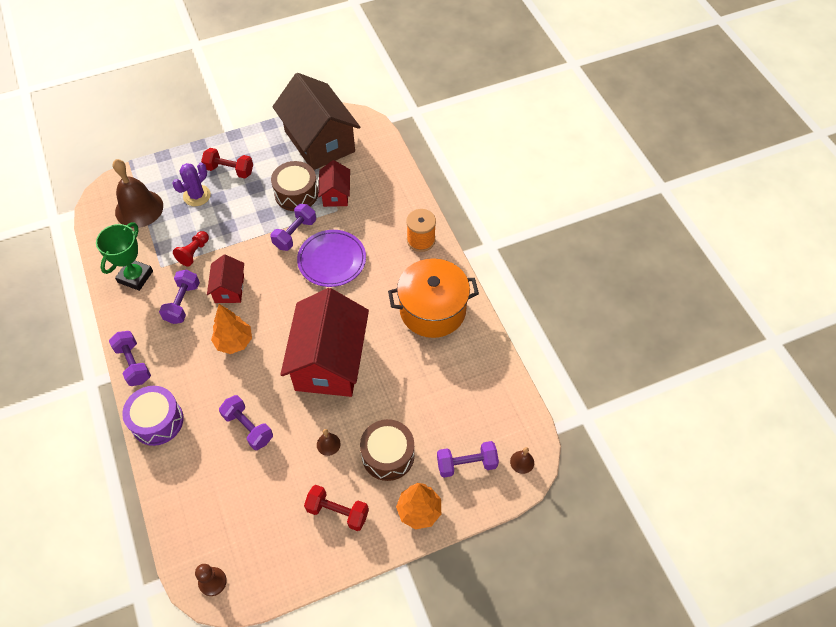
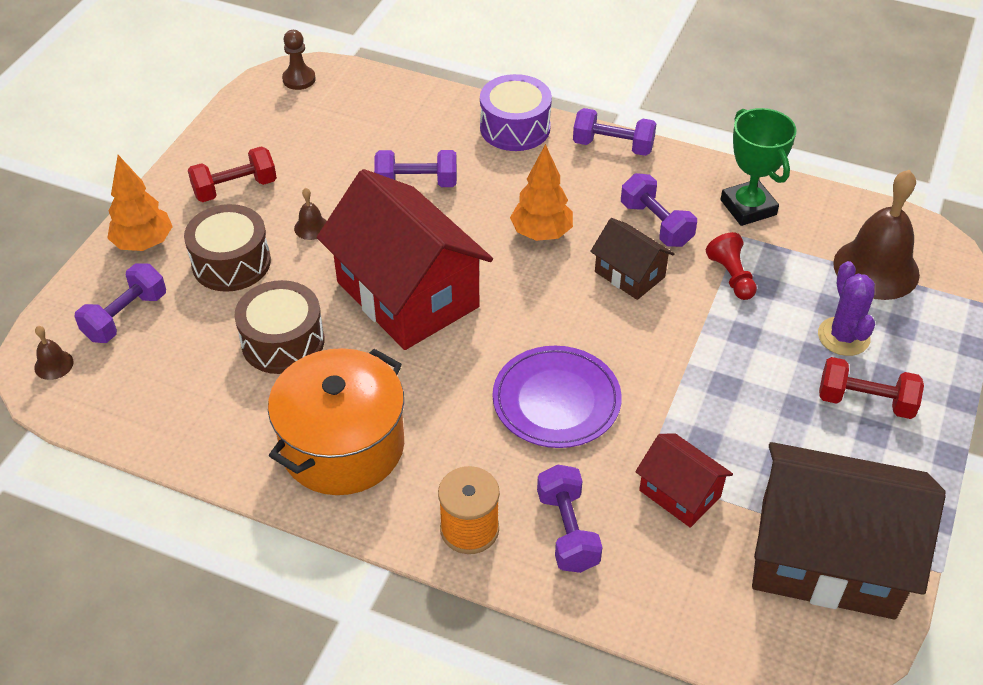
camera: 135 degrees right, 10 degrees down
red dumbbell [201,148,253,178] -> red dumbbell turned 45 degrees clockwise [819,357,924,419]
red house [207,254,244,303] -> brown house [590,218,675,300]
purple dumbbell [270,204,316,251] -> purple dumbbell moved to [537,464,603,573]
brown drum [271,161,318,211] -> brown drum moved to [234,280,324,374]

